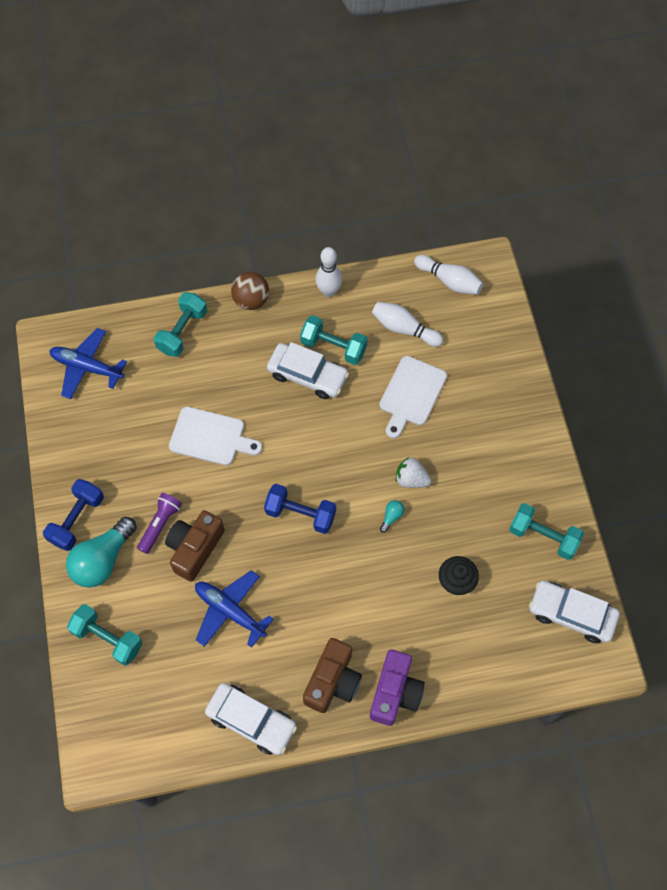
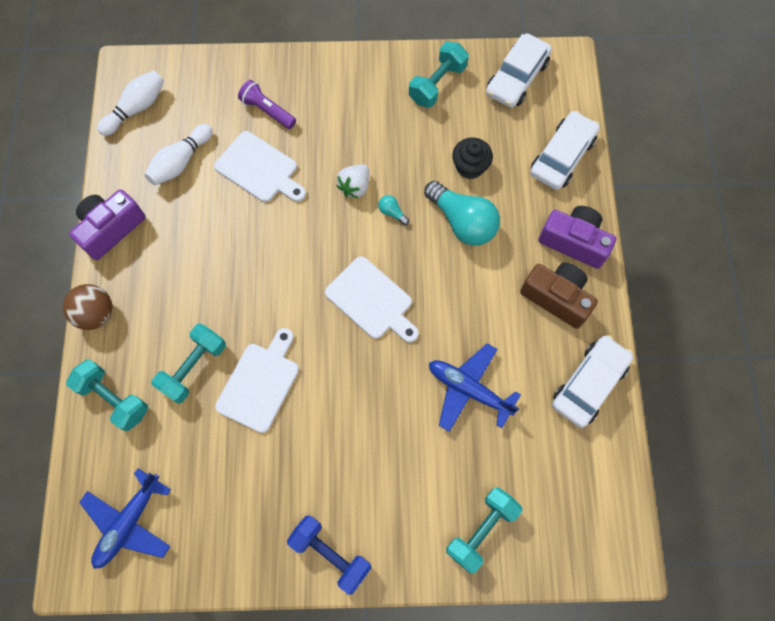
camera: 80 degrees left, 5 degrees up
turquoise light bulb [66,517,137,588] -> turquoise light bulb moved to [424,181,500,246]
purple flashlight [137,493,182,554] -> purple flashlight moved to [238,80,296,129]
brown camera [165,510,225,582] -> none
blue plane [195,570,274,648] -> blue plane turned 75 degrees clockwise [429,343,521,432]
blue dumbbell [264,484,336,534] -> white cutting board [325,257,419,343]
white car [267,342,349,399] -> white car moved to [530,111,600,190]
turquoise dumbbell [300,315,368,365] -> turquoise dumbbell moved to [151,323,226,404]
white bowling pin [315,247,342,297] -> purple camera [69,189,145,260]

